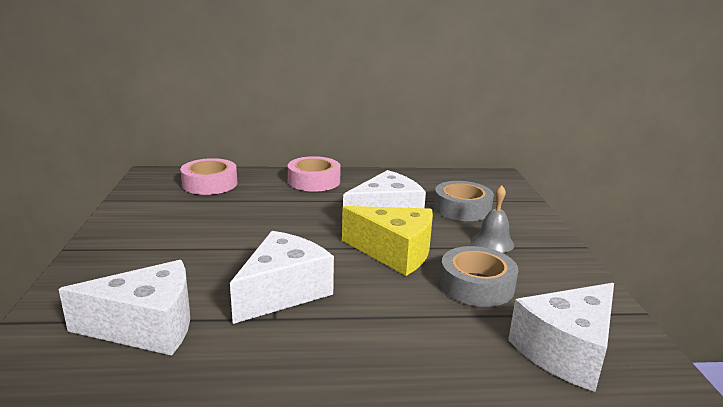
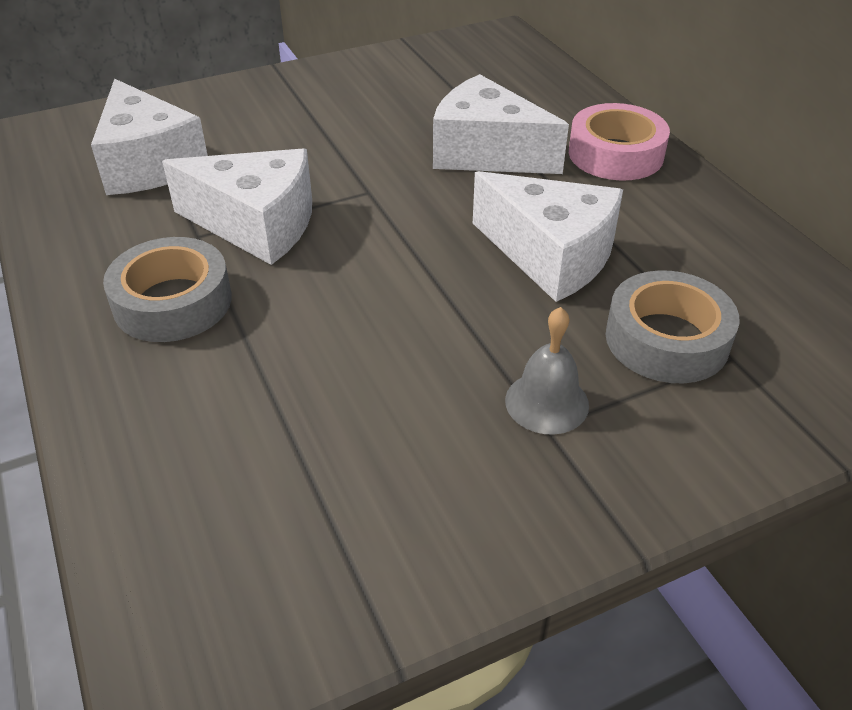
camera: 70 degrees right, 20 degrees up
pink tape [180,158,237,195] -> none
yellow cheese [342,206,433,276] -> none
grey tape [440,246,518,307] -> grey tape moved to [103,237,232,342]
white cheese [508,283,614,392] -> white cheese moved to [433,74,569,174]

